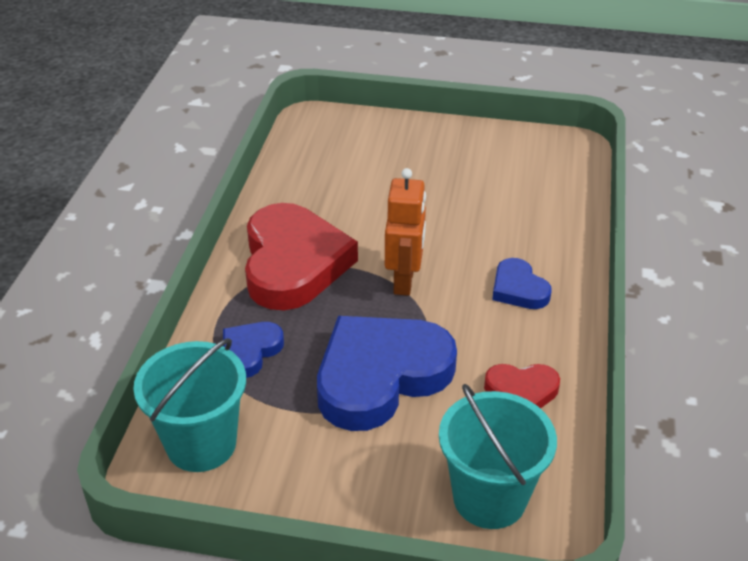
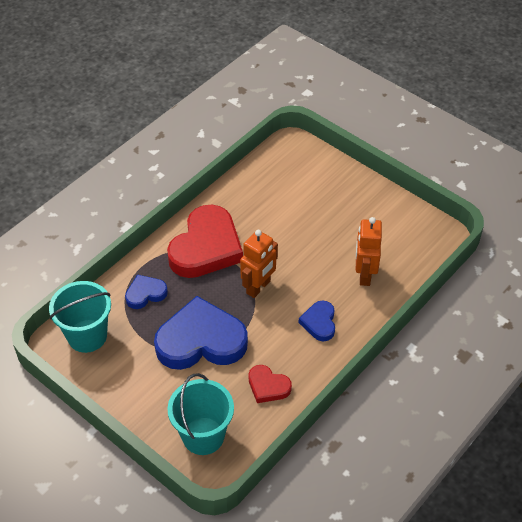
camera: 30 degrees right, 10 degrees up
none -> orange robot [356,217,382,286]

